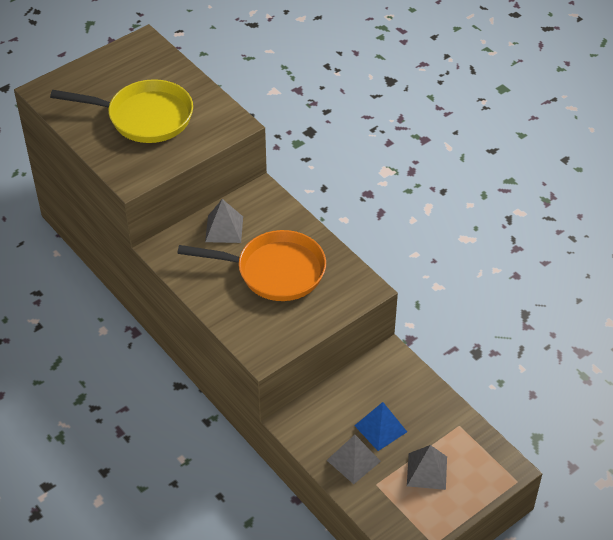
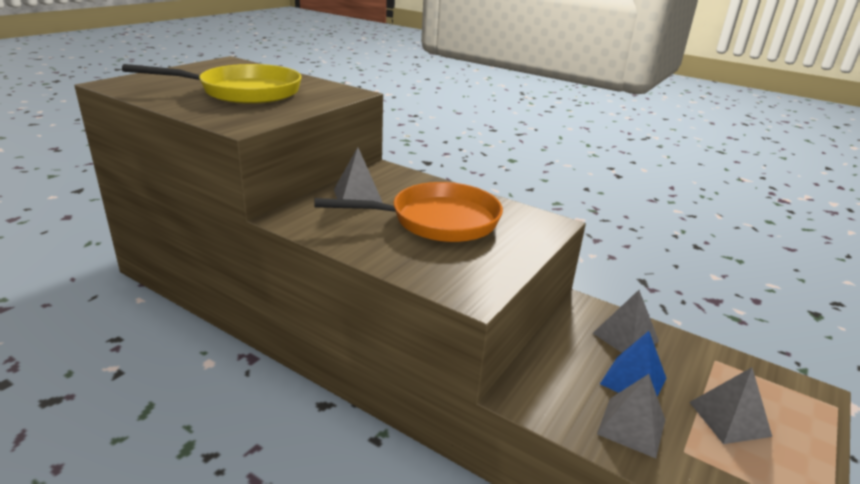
camera: 20 degrees left, 20 degrees down
none -> grey pyramid [593,290,659,353]

